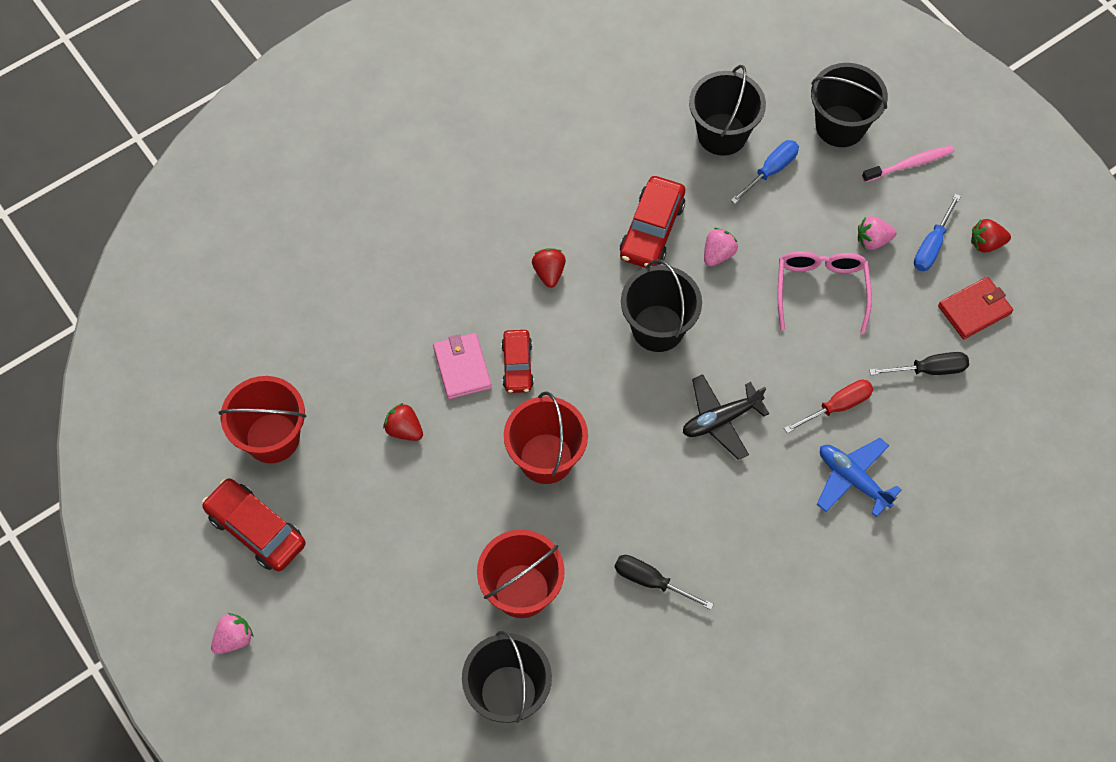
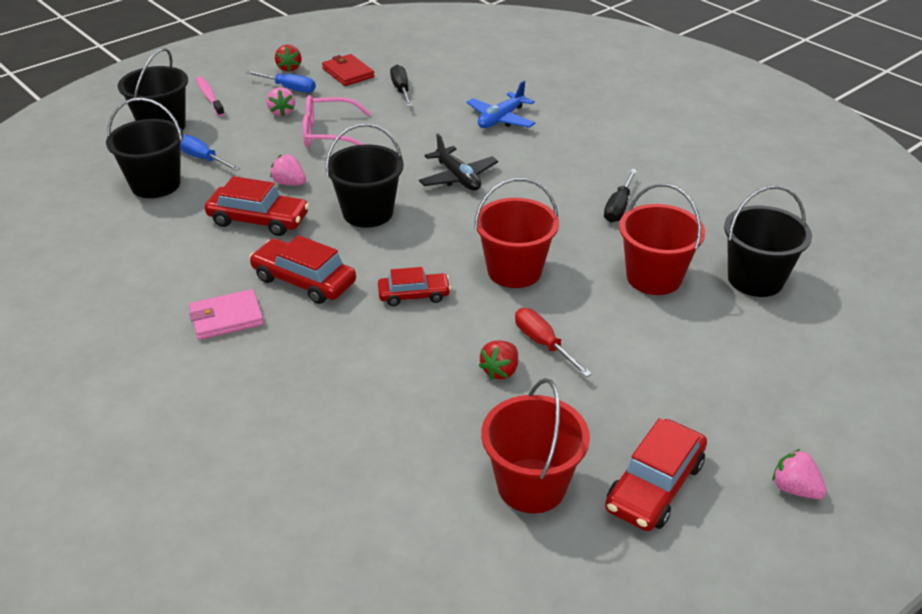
camera: 95 degrees left, 25 degrees down
pink wallet [433,333,492,399] -> pink wallet moved to [189,289,264,340]
red strawberry [532,248,566,288] -> red car [249,235,356,304]
red screwdriver [784,380,873,433] -> red screwdriver moved to [515,308,592,377]

